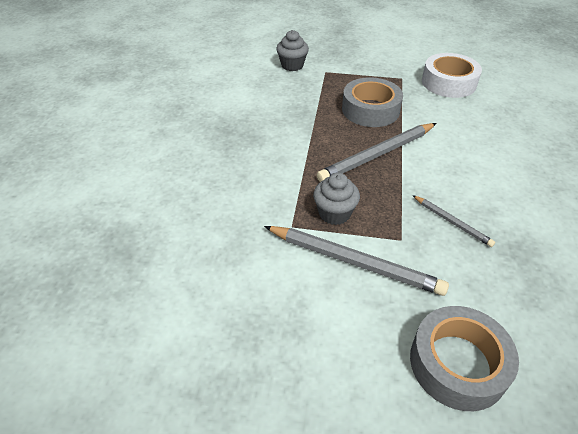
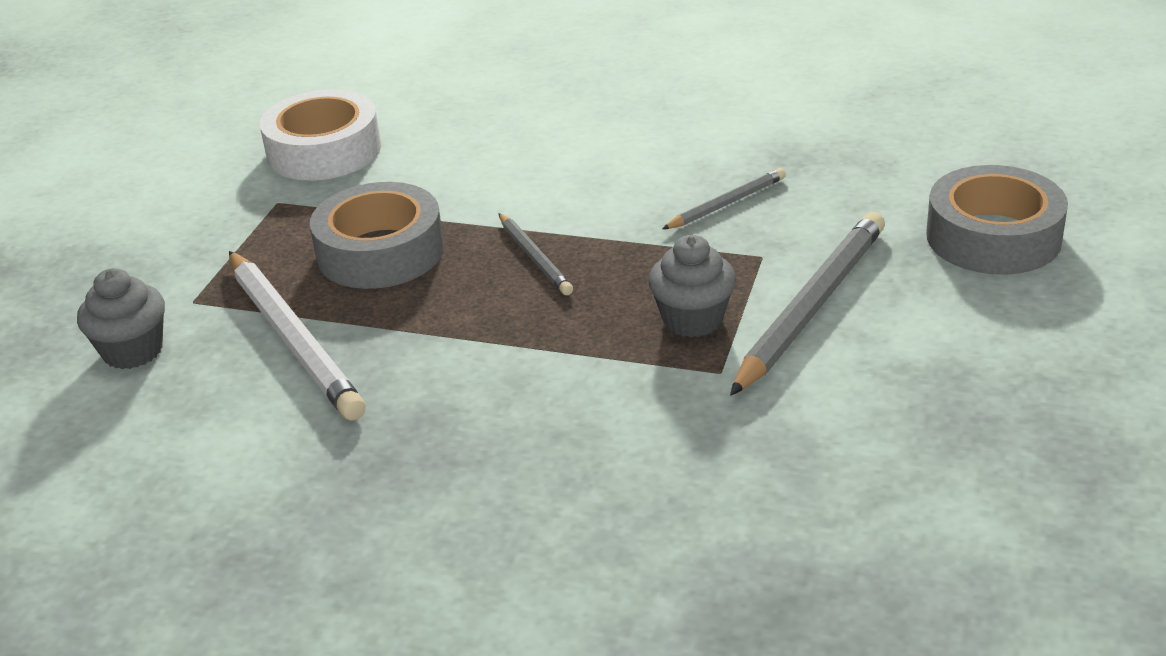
camera: 80 degrees left, 10 degrees down
grey pencil [317,123,437,182] -> grey pencil [499,213,573,295], size x0.53
none -> white pencil [229,251,366,420]

